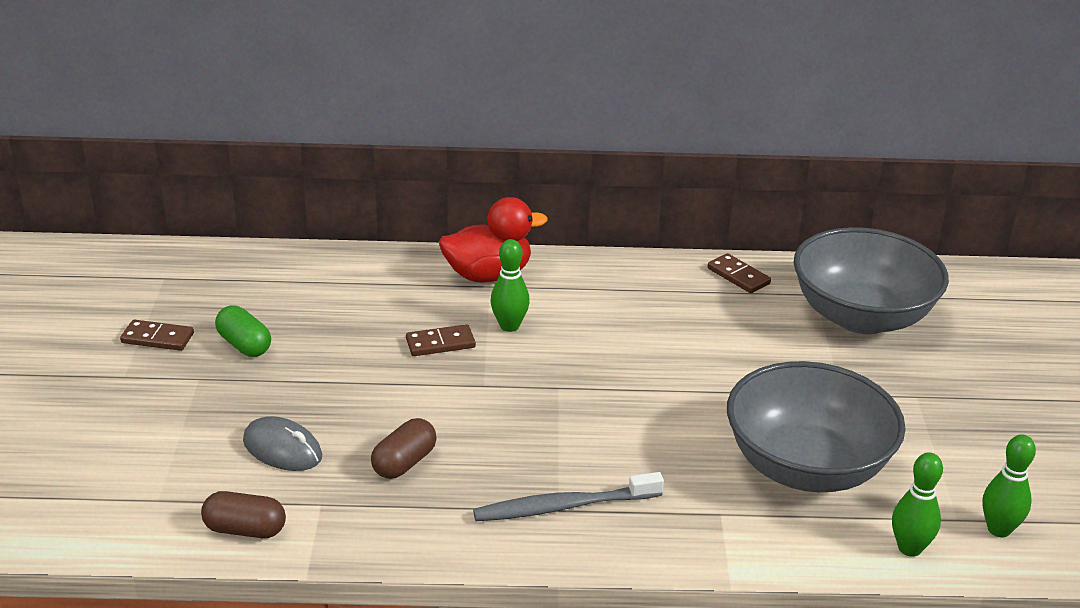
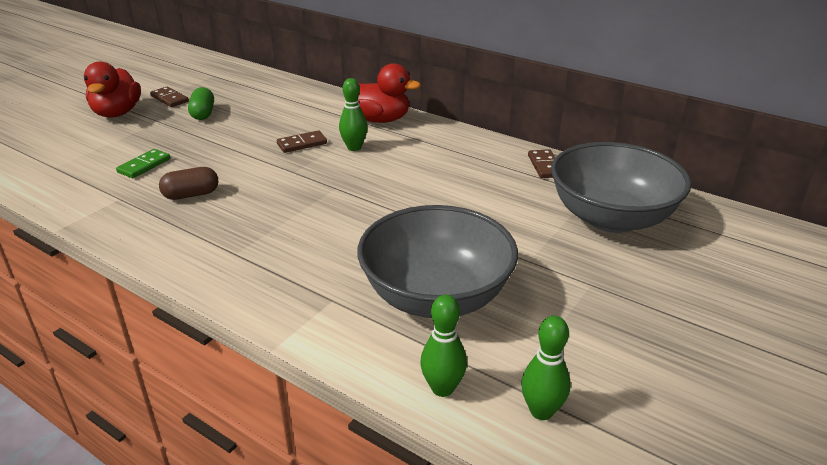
camera: 35 degrees right, 0 degrees up
brown capsule [201,491,286,538] -> none
grey mouse [243,416,322,471] -> green domino [116,149,170,178]
brown domino [406,324,476,356] -> brown domino turned 45 degrees counterclockwise [277,130,327,153]
grey toothbrush [473,472,664,521] -> none
none -> red duck [84,61,141,118]

